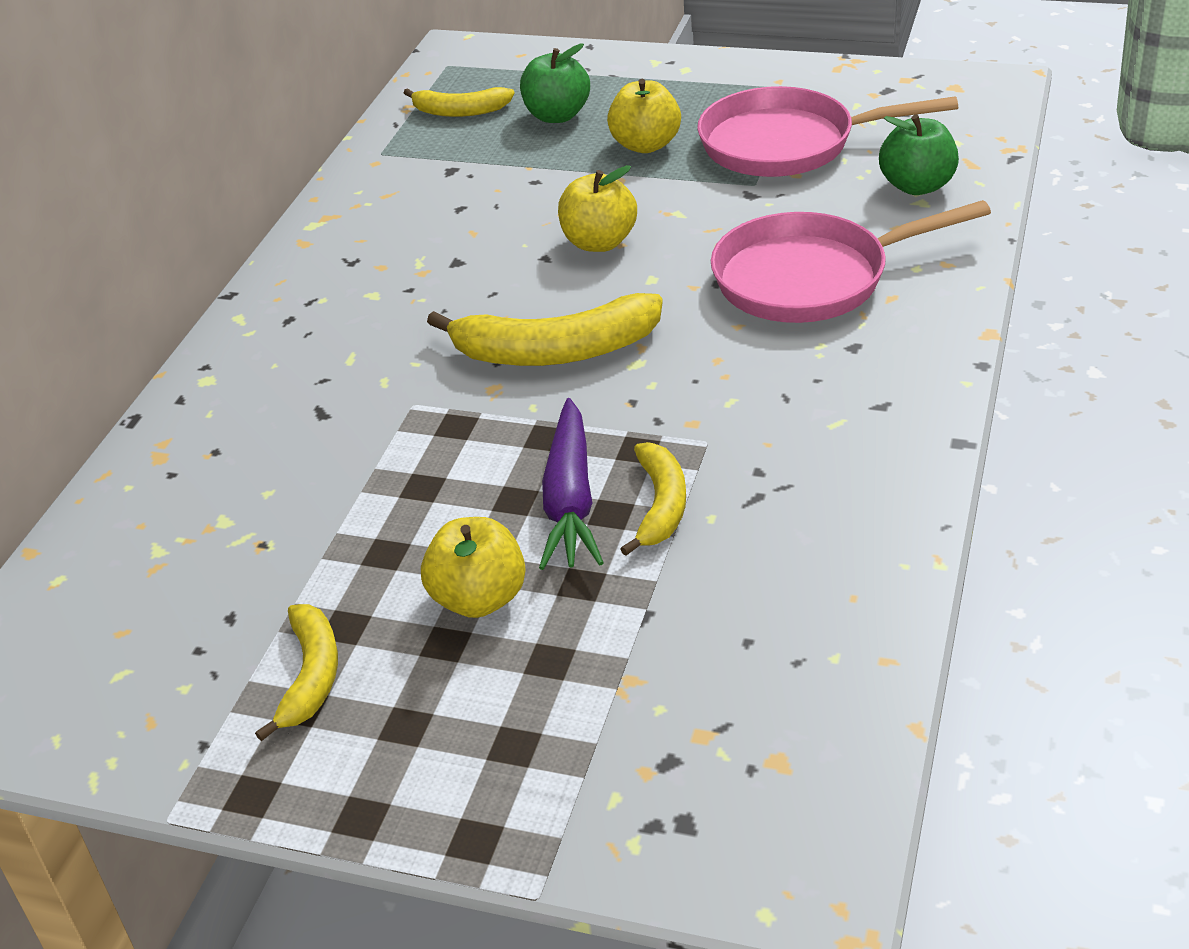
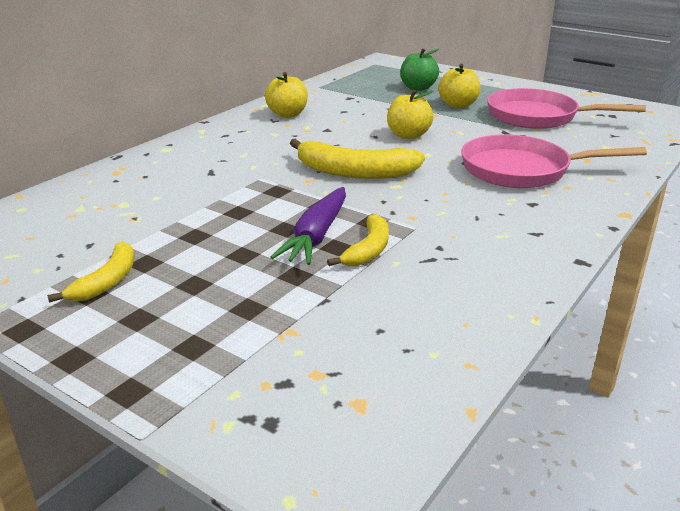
camera: 15 degrees right, 10 degrees down
yellow banana [404,87,515,117] -> none
yellow apple [421,517,526,618] -> yellow apple moved to [265,72,308,118]
green apple [879,114,959,195] -> none

